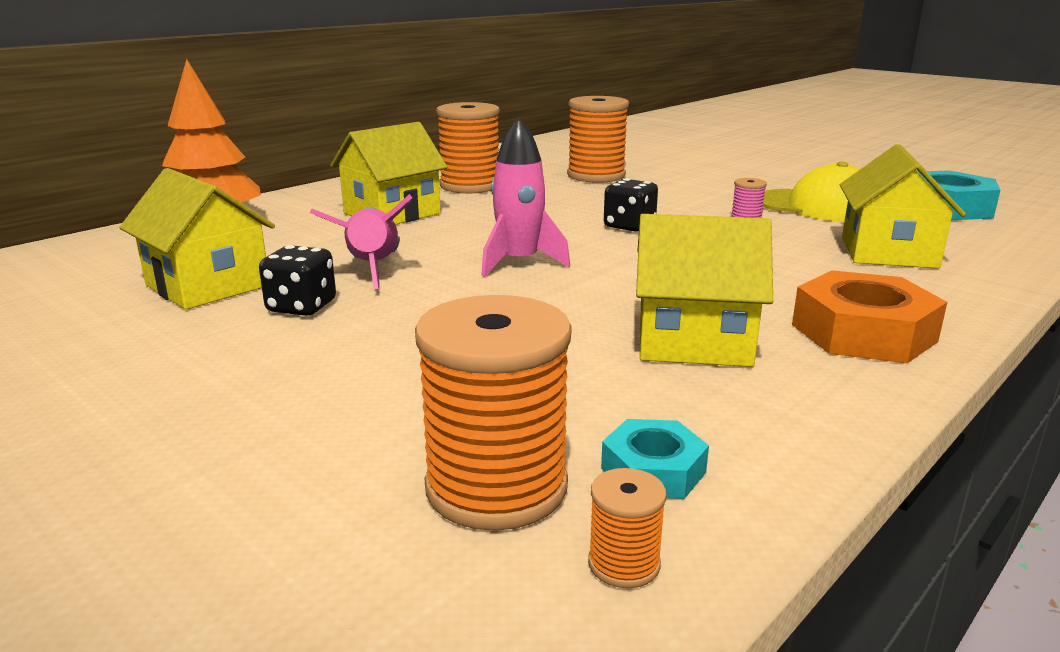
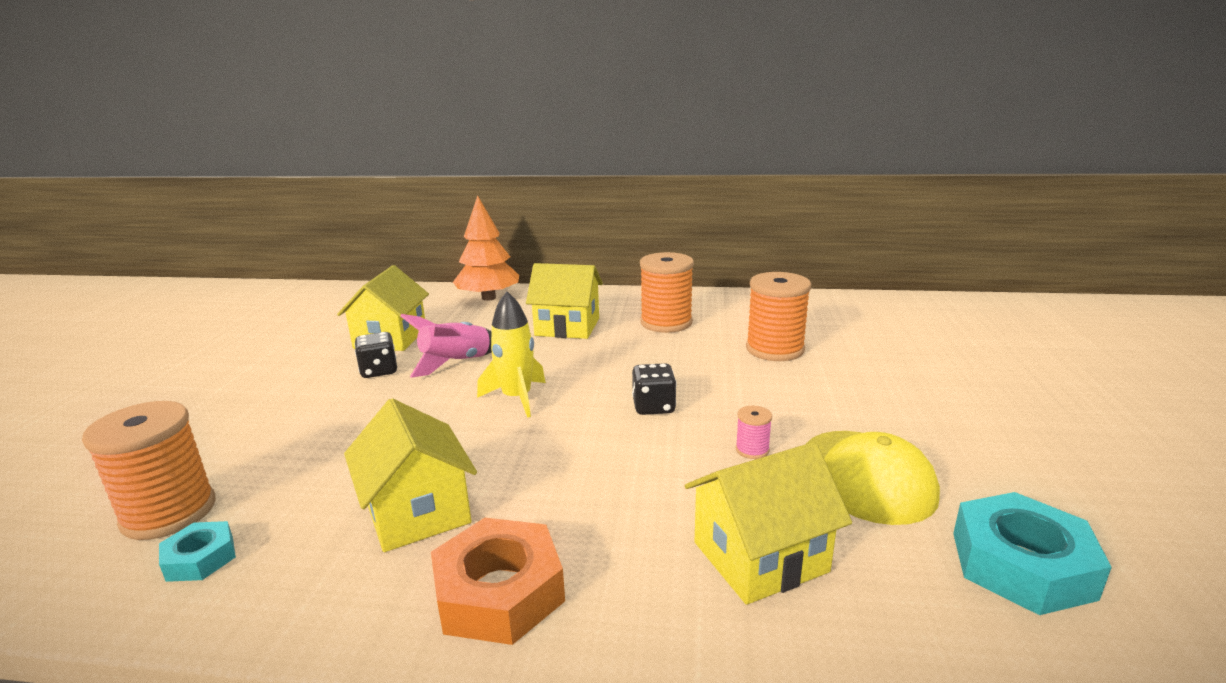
camera: 55 degrees right, 0 degrees up
pink rocket [481,117,570,277] -> yellow rocket [477,291,546,418]
orange spool [588,468,667,588] -> none

